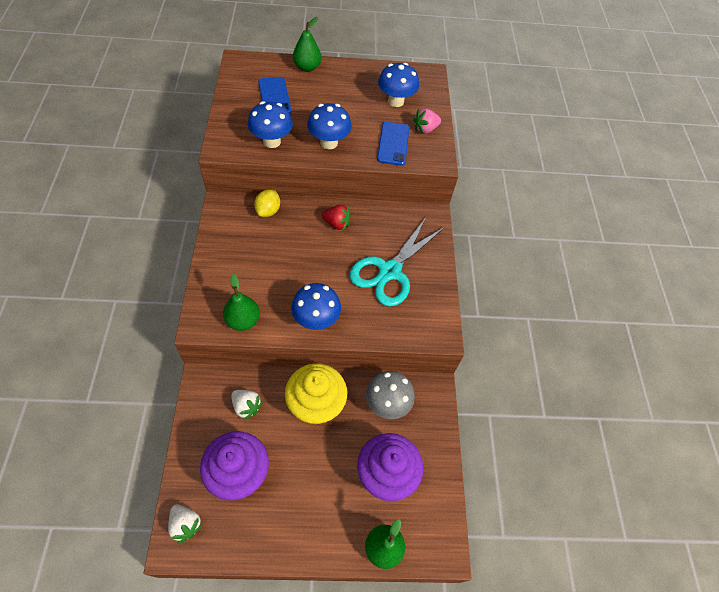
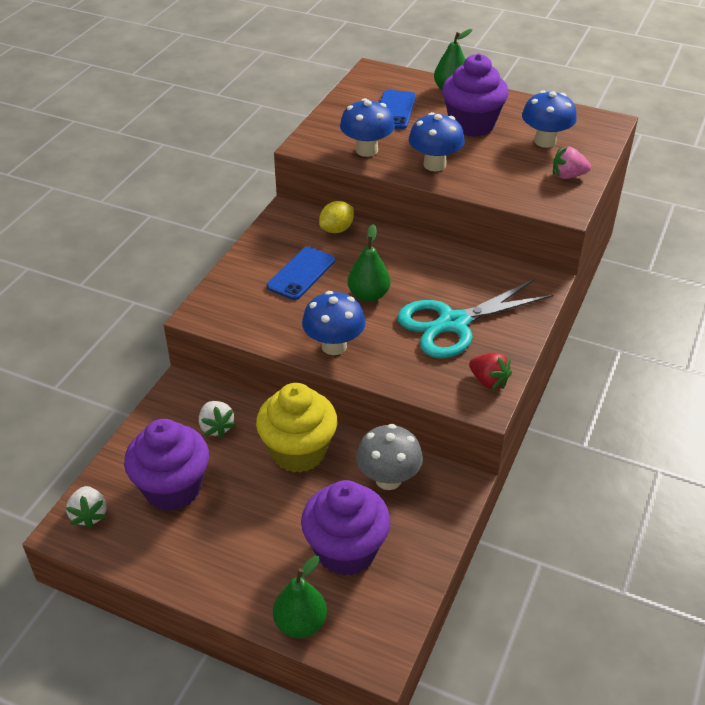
camera: 30 degrees right, 15 degrees down
green pear [223,274,260,331] -> green pear moved to [348,224,391,302]
red strawberry [322,205,351,231] -> red strawberry moved to [469,353,512,390]
blue phone [377,122,410,166] -> blue phone moved to [267,247,335,300]
none -> purple cupcake [442,54,509,137]

